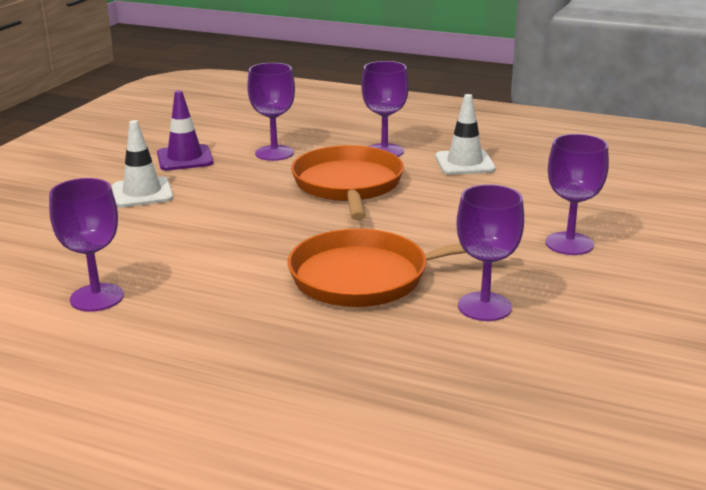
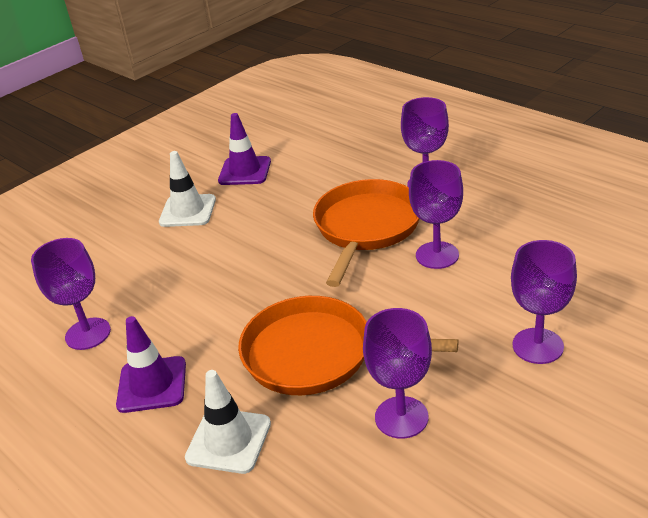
camera: 25 degrees right, 10 degrees up
purple goblet [247,63,295,161] -> purple goblet moved to [409,160,463,269]
white traffic cone [435,94,496,175] -> white traffic cone moved to [185,370,271,474]
none -> purple traffic cone [116,316,186,413]

